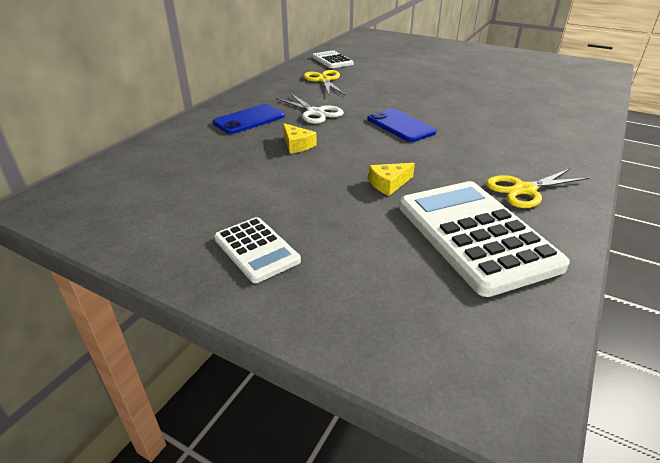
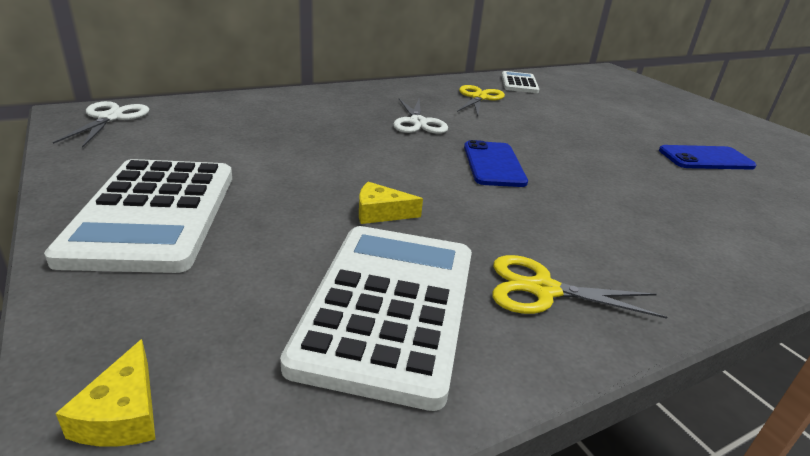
camera: 30 degrees right, 5 degrees down
blue phone [213,104,285,134] -> blue phone moved to [659,145,756,170]
white calculator [214,217,301,283] -> white calculator [44,159,232,273], size x1.87
yellow cheese [283,123,317,153] -> yellow cheese moved to [56,339,156,447]
none -> white scissors [53,101,149,148]

